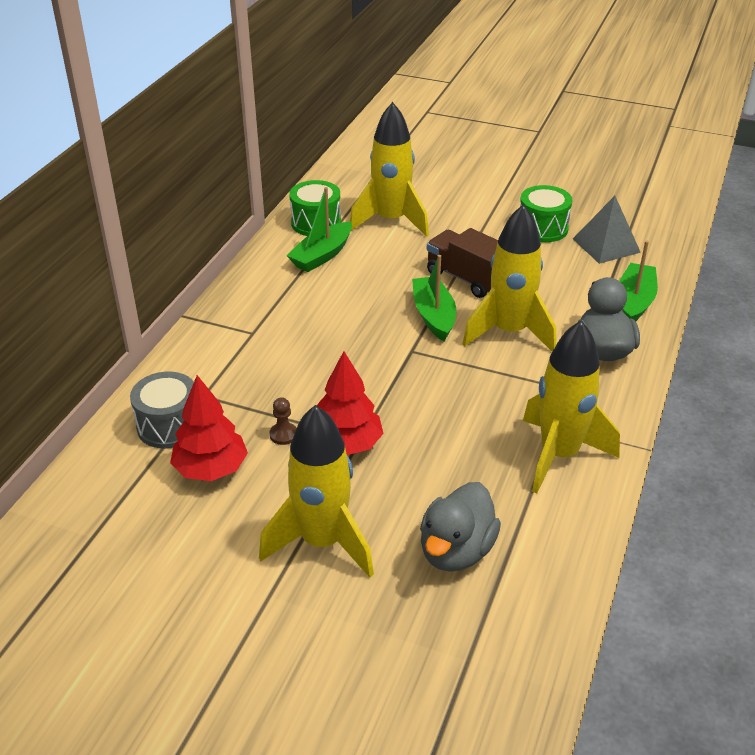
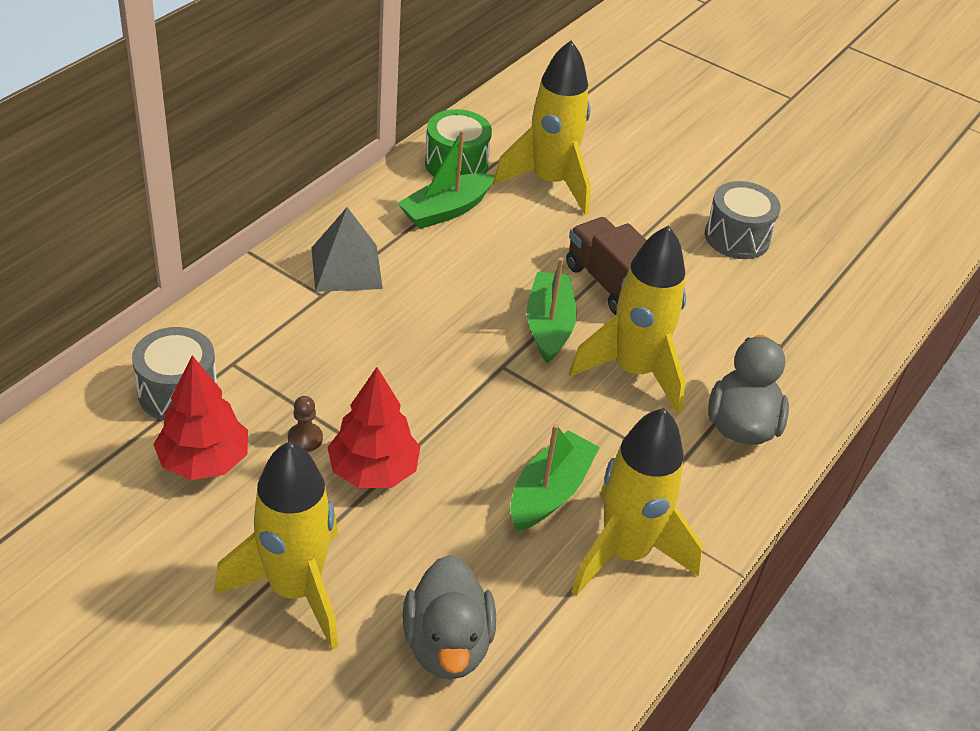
camera: 10 degrees right, 5 degrees up
grey duck [420,482,501,572] -> grey duck turned 45 degrees counterclockwise [402,555,496,680]
green drum [520,185,572,242] -> grey drum [705,181,781,259]
grey pyramid [573,196,641,264] -> grey pyramid moved to [311,207,383,292]
green boat [620,241,658,322] -> green boat moved to [510,424,600,531]

